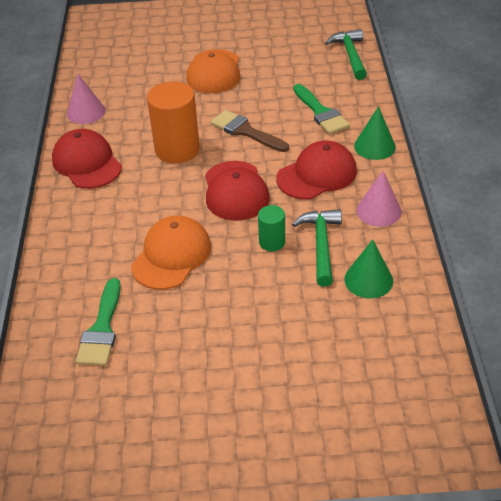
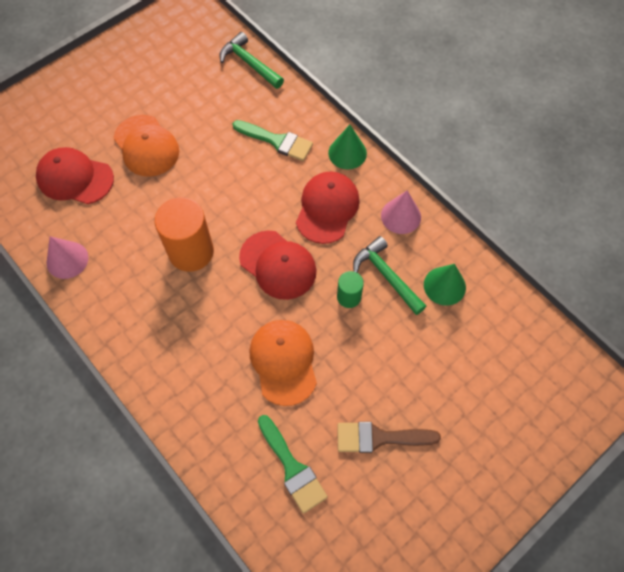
camera: 40 degrees left, 20 degrees up
red cap [52,129,122,189] -> red cap moved to [36,147,114,204]
brown brush [211,110,289,152] -> brown brush moved to [337,422,441,453]

